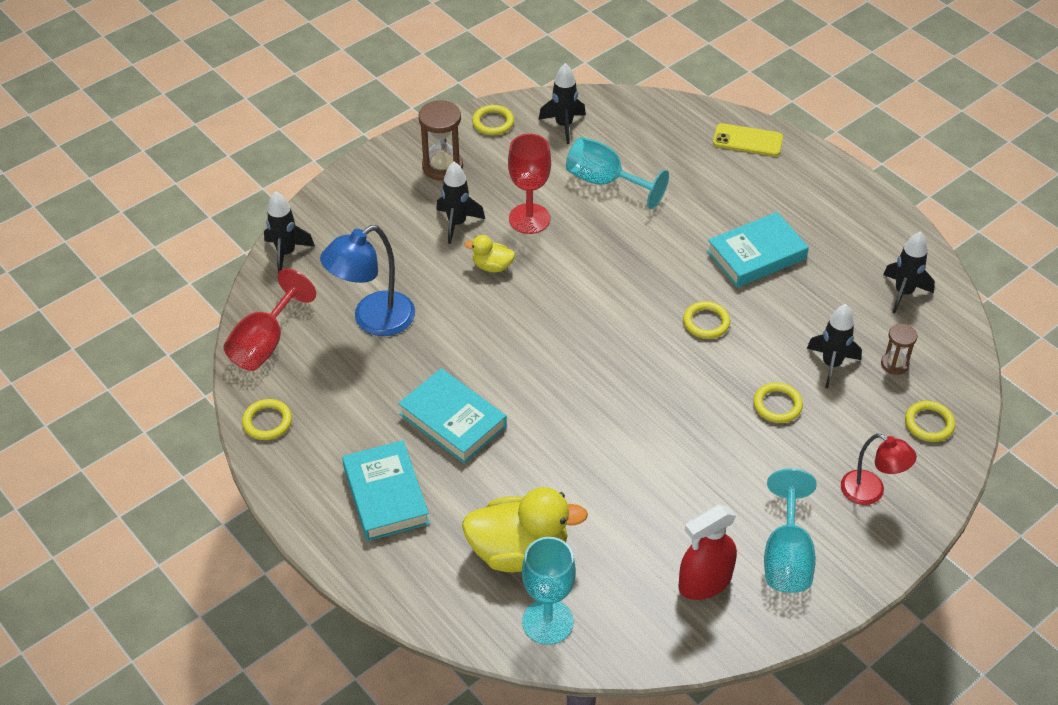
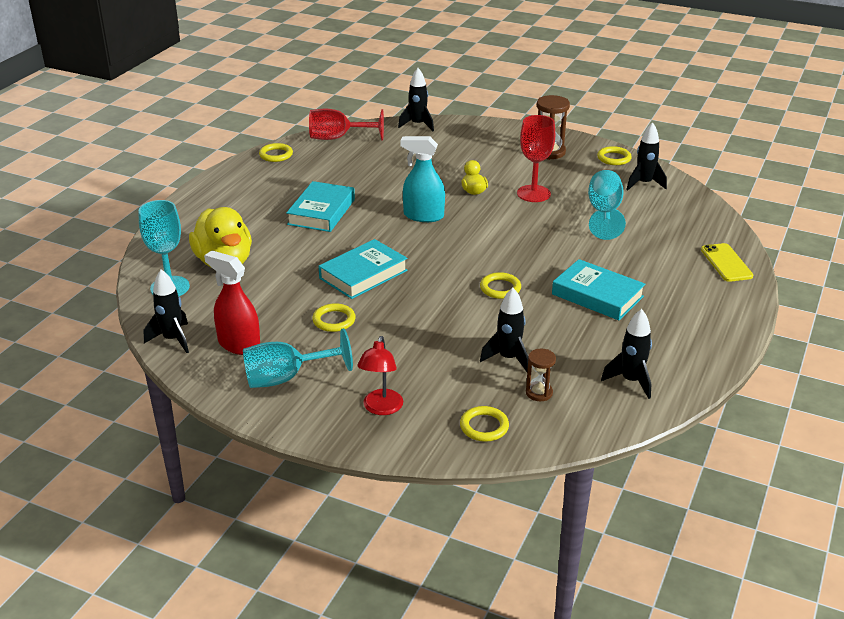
camera: 65 degrees right, 15 degrees down
blue lamp [320,225,415,336] -> none
turquoise book [342,440,430,541] -> turquoise book moved to [318,239,408,299]
black rocket [436,162,485,244] -> black rocket moved to [144,269,189,353]
yellow ring [753,382,803,423] -> yellow ring moved to [312,303,356,332]
none -> turquoise spray bottle [401,136,445,222]

